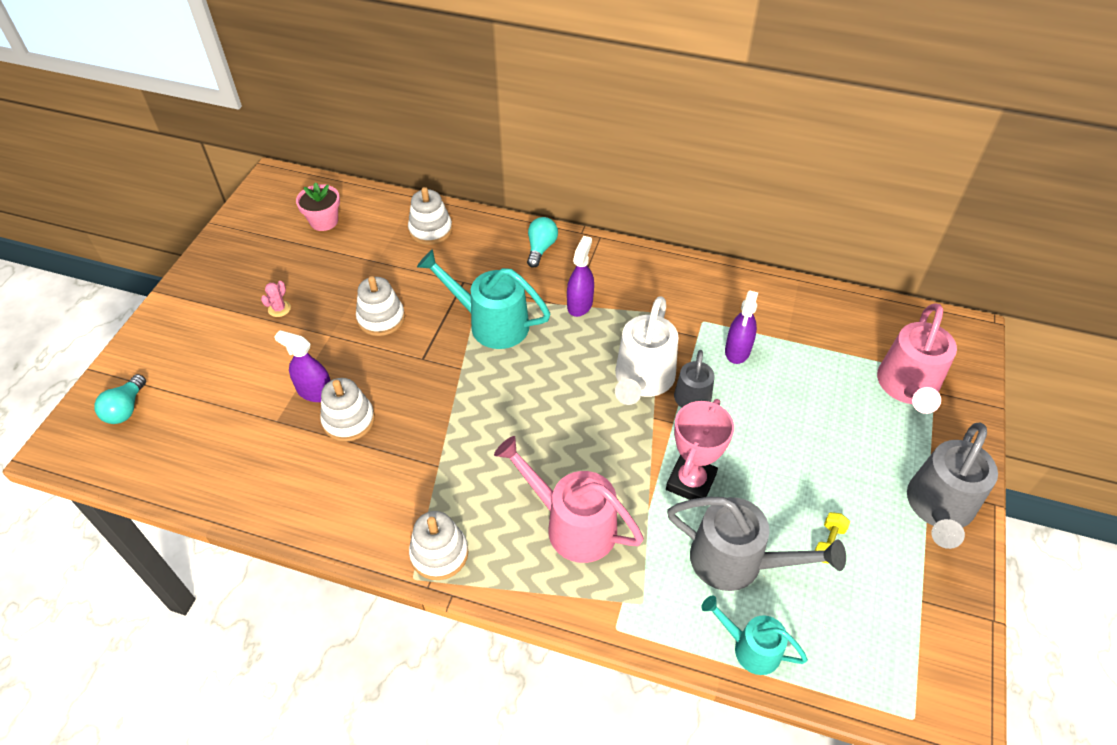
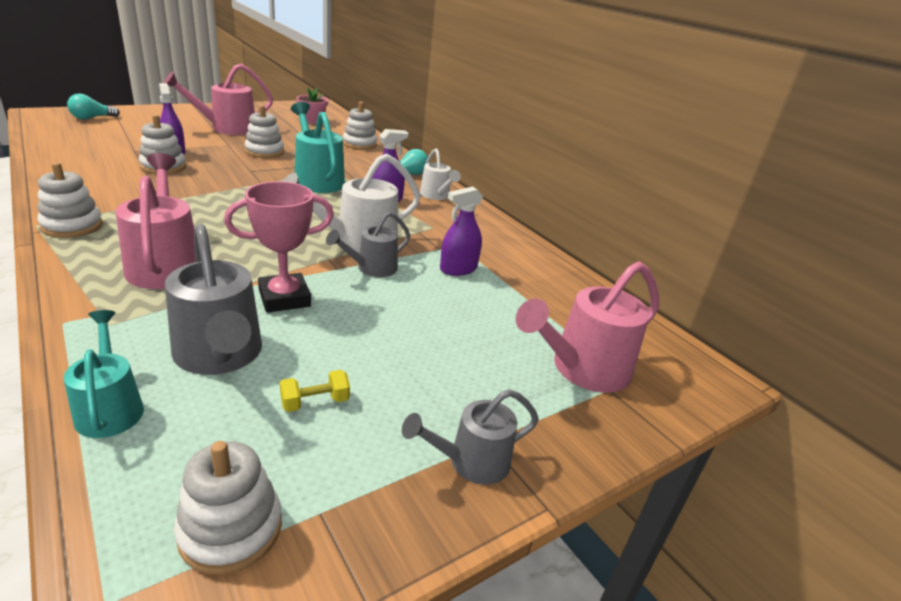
camera: 35 degrees right, 20 degrees down
pink cactus [261,281,291,317] -> pink watering can [163,63,273,135]
grey watering can [907,423,998,549] -> grey watering can [402,389,539,485], size x0.61
none -> white stacking toy [174,441,282,575]
none -> white watering can [420,148,461,200]

